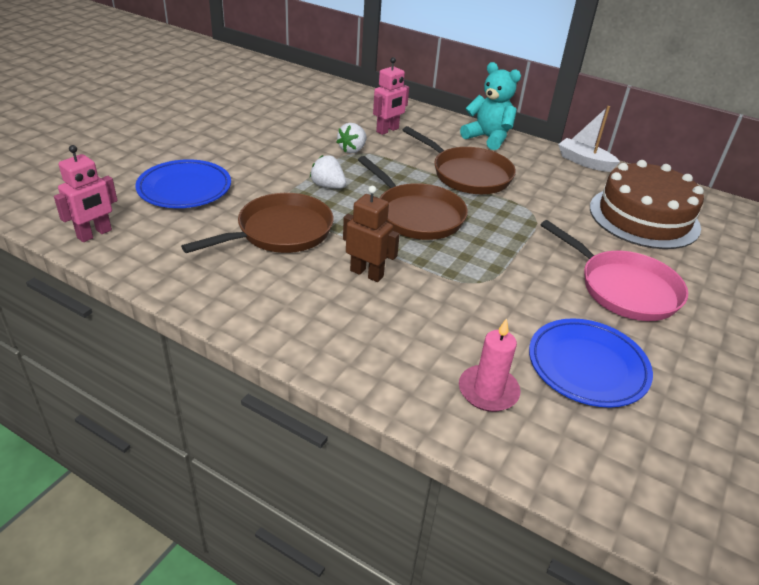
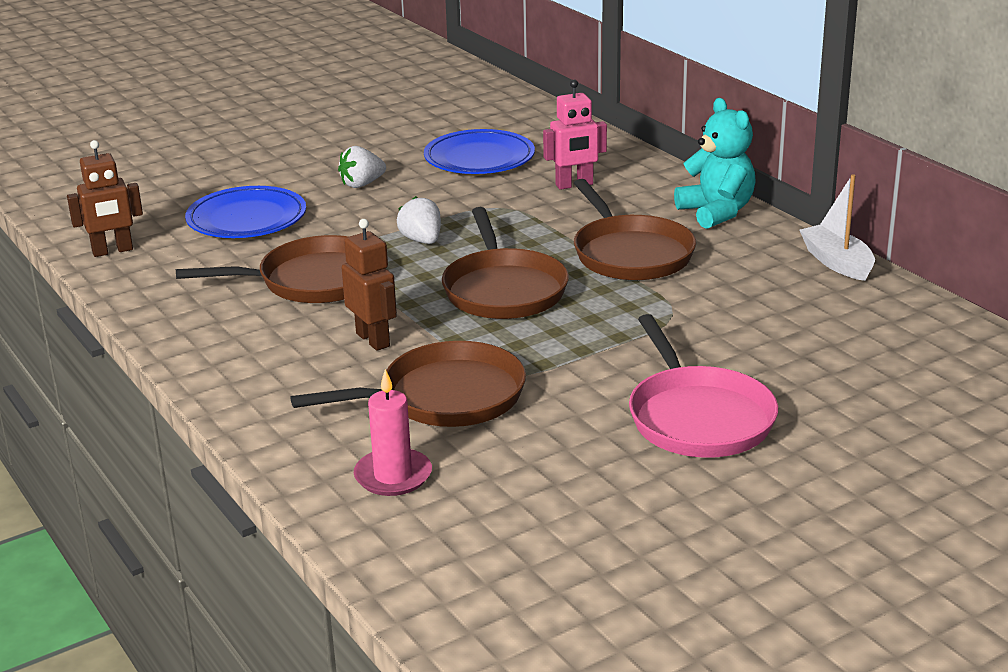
camera: 30 degrees right, 10 degrees down
pink robot [54,145,117,242] -> brown robot [67,140,143,257]
white strawberry [337,123,367,154] -> white strawberry moved to [338,146,386,188]
blue plate [529,318,653,407] -> blue plate moved to [424,129,535,174]
brown cake [590,160,704,249] -> none
none -> brown pan [290,341,526,427]

